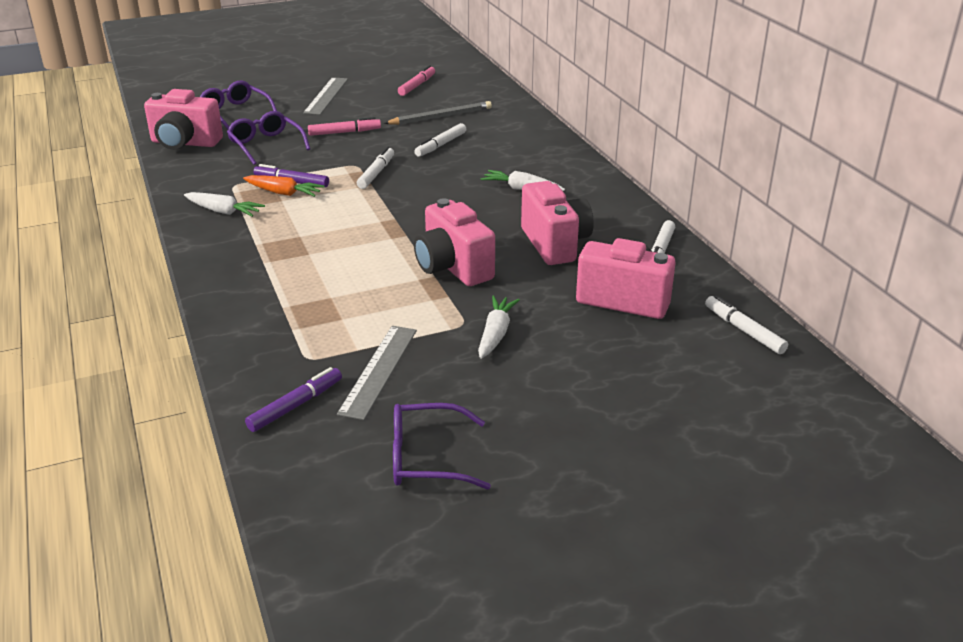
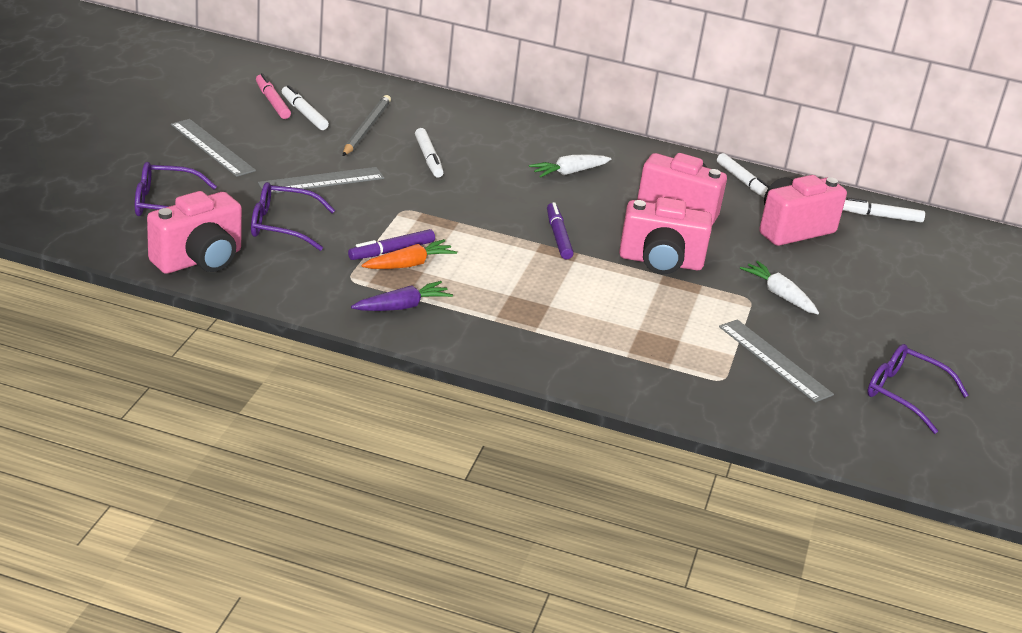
camera: 55 degrees left, 0 degrees up
white carrot [184,192,265,217] -> purple carrot [351,281,453,311]
purple marker [245,367,342,432] -> purple marker moved to [547,202,574,260]
pink marker [308,117,381,136] -> grey ruler [258,167,384,194]
white marker [357,146,394,189] -> white marker moved to [282,85,329,130]
purple glasses [393,403,491,490] -> purple glasses turned 90 degrees clockwise [867,344,969,434]

